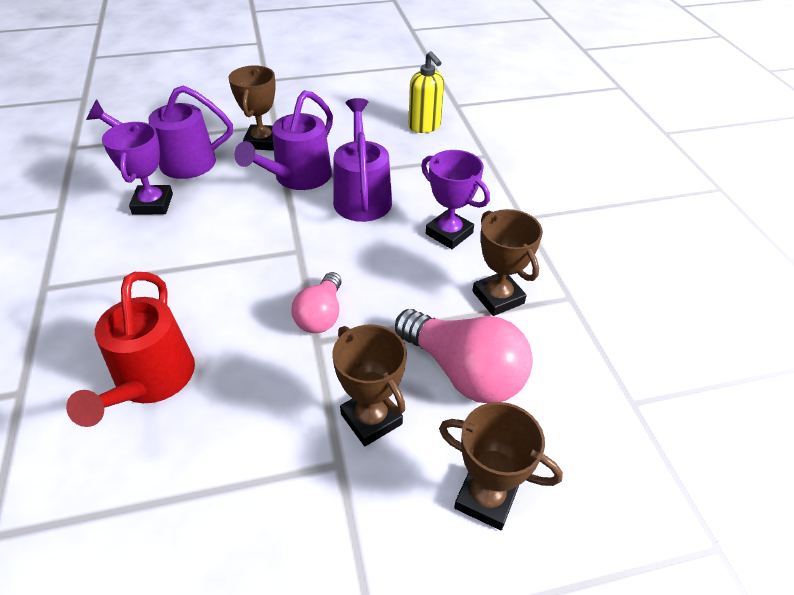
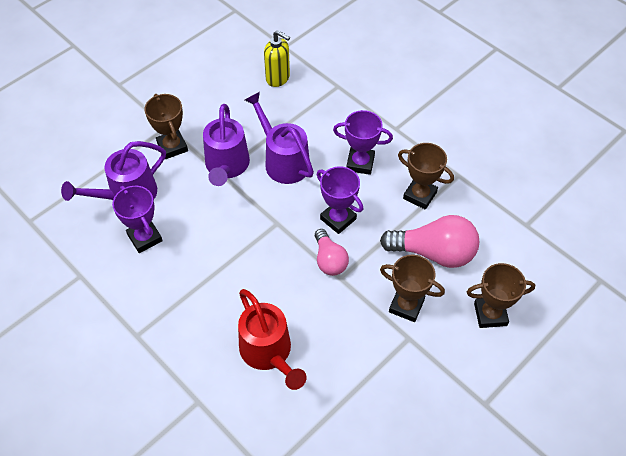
camera: 30 degrees left, 10 degrees up
none -> purple trophy [317,167,363,234]

